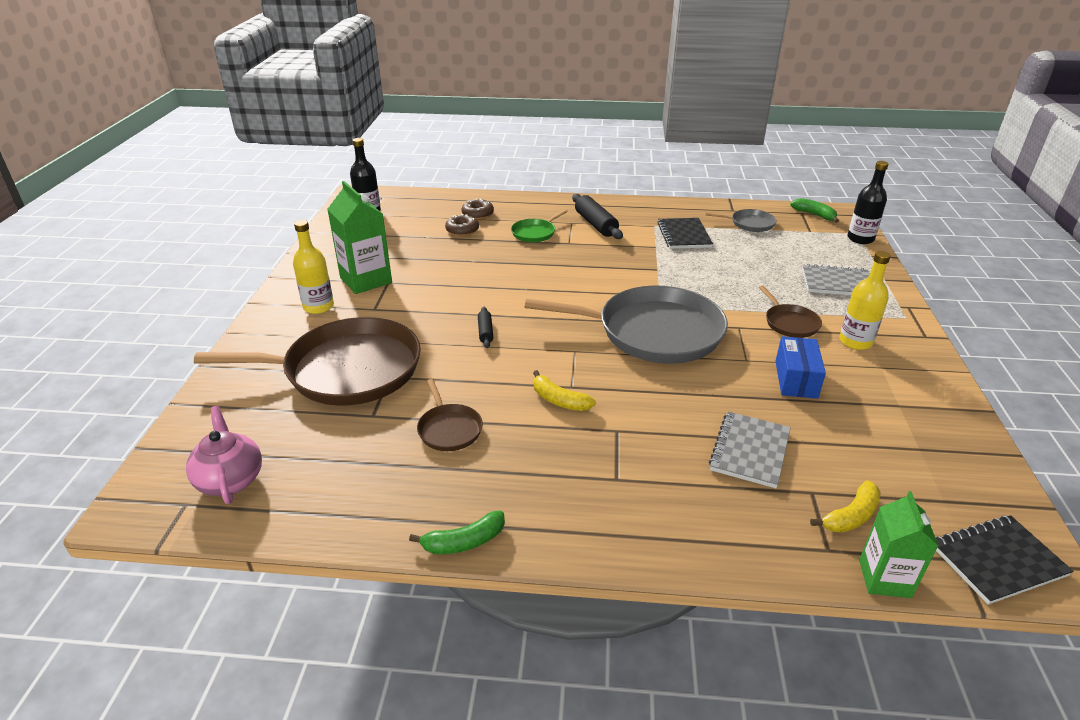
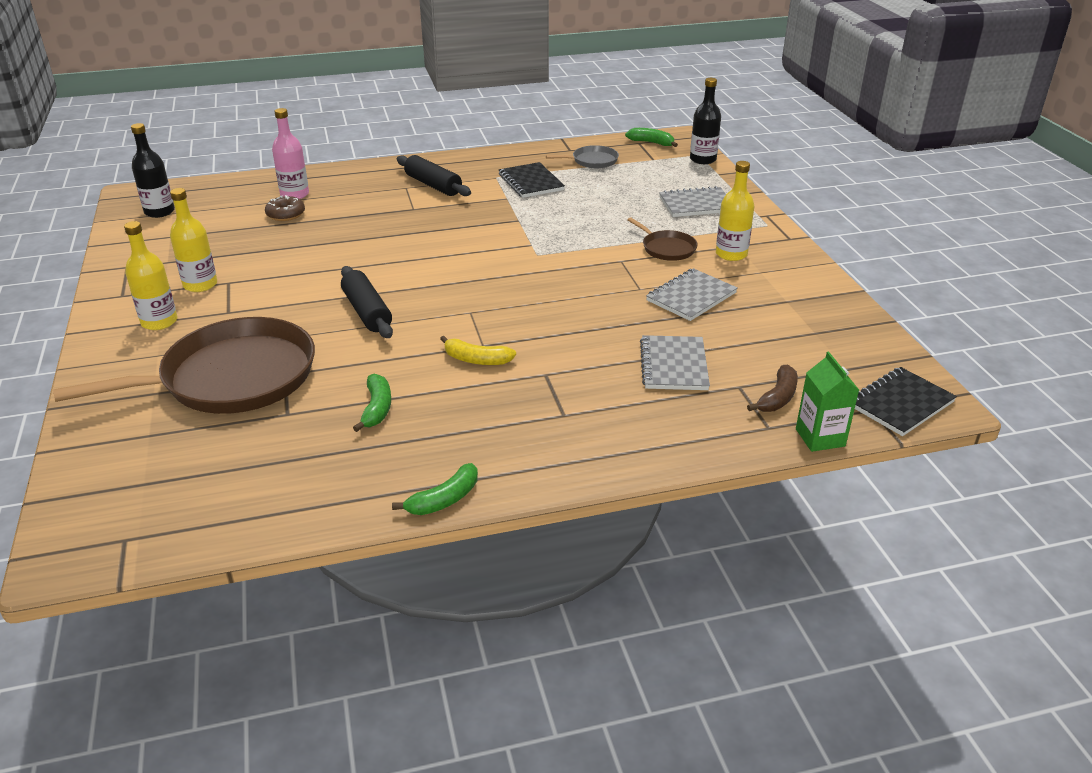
camera: 20 degrees left, 0 degrees up
pink teapot [186,406,262,504] -> none
green carton [327,181,392,294] -> yellow bottle [170,188,217,292]
brown pan [417,379,483,451] -> green banana [353,374,391,432]
brown donut [462,199,494,220] -> pink bottle [272,108,309,199]
black rolling pin [478,307,493,348] -> black rolling pin [341,266,393,338], size x1.84
green pan [511,210,568,242] -> none
grey pan [525,286,728,364] -> none
blue box [775,336,826,399] -> grey notebook [646,268,738,321]
yellow banana [810,480,881,533] -> brown banana [747,365,798,412]

